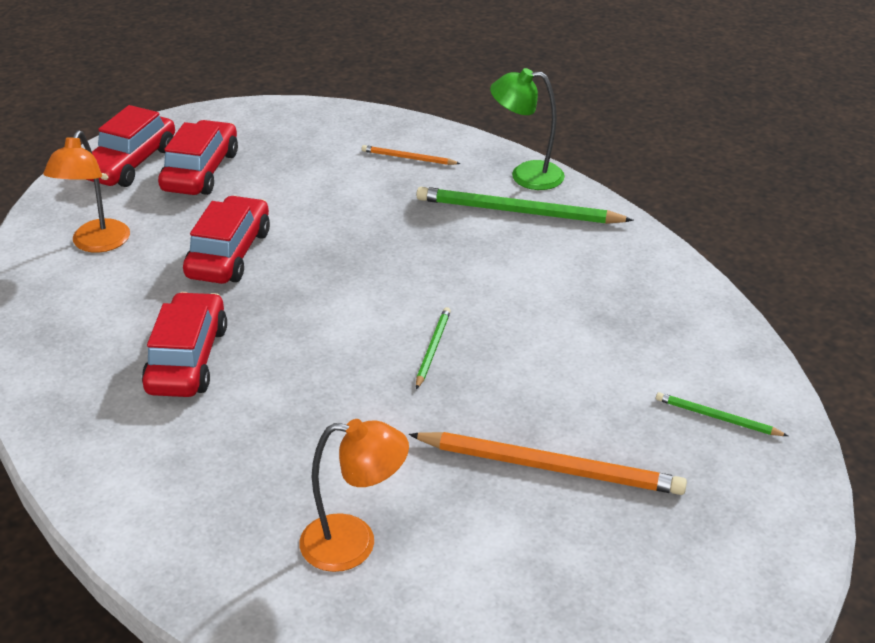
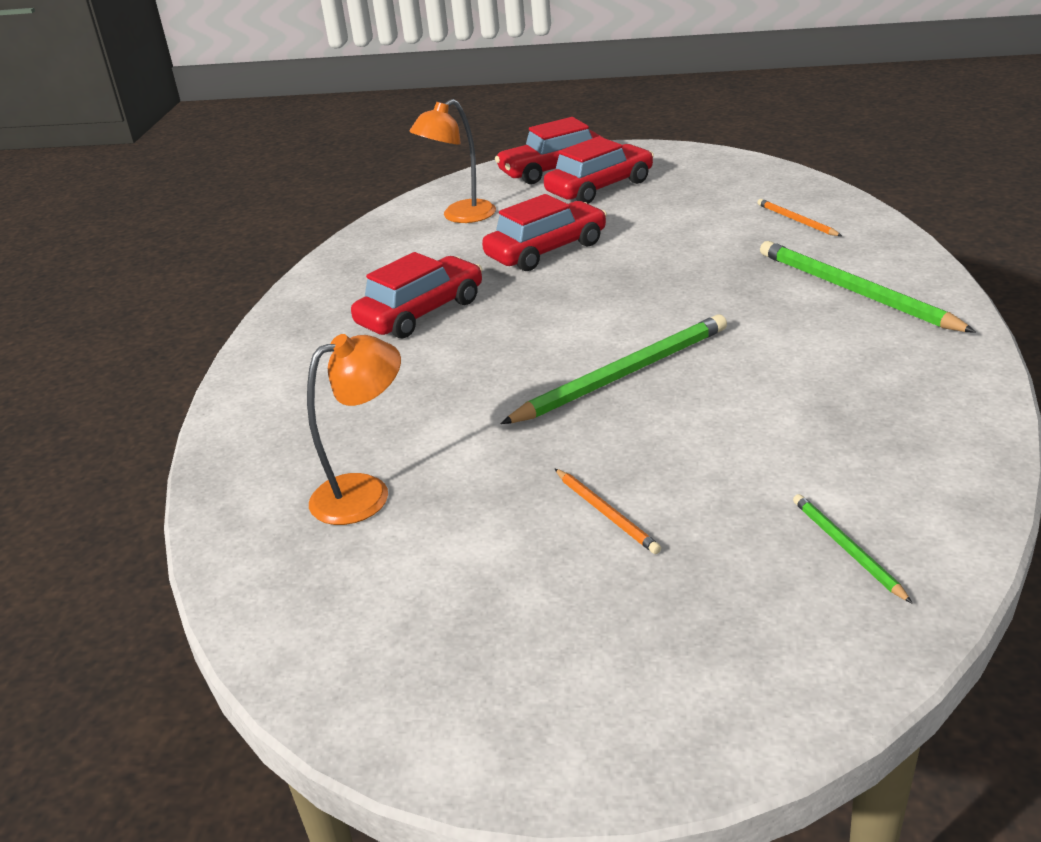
camera: 45 degrees right, 5 degrees down
orange lamp [300,419,409,572] -> orange lamp turned 75 degrees counterclockwise [307,334,401,525]
orange pencil [409,432,687,495] -> orange pencil [555,469,661,554], size x0.50
green pencil [416,307,451,389] -> green pencil [500,314,727,424], size x2.00
green lamp [490,68,565,190] -> none

